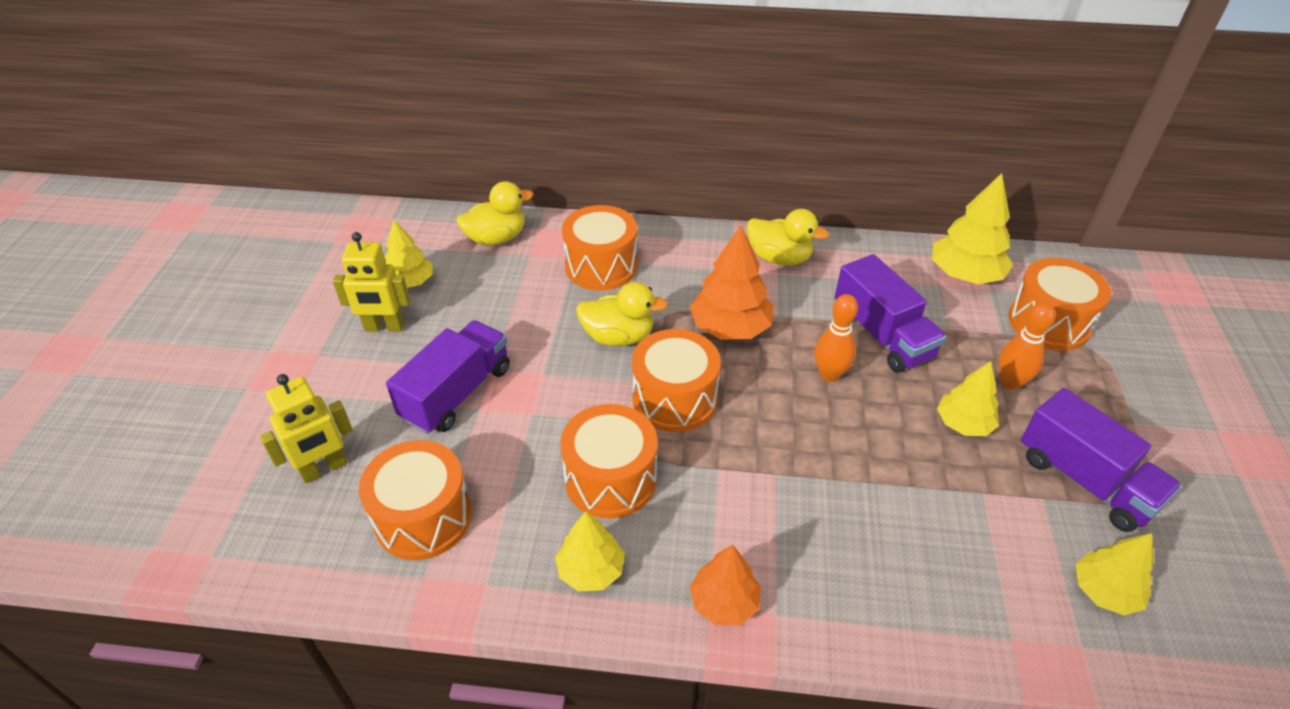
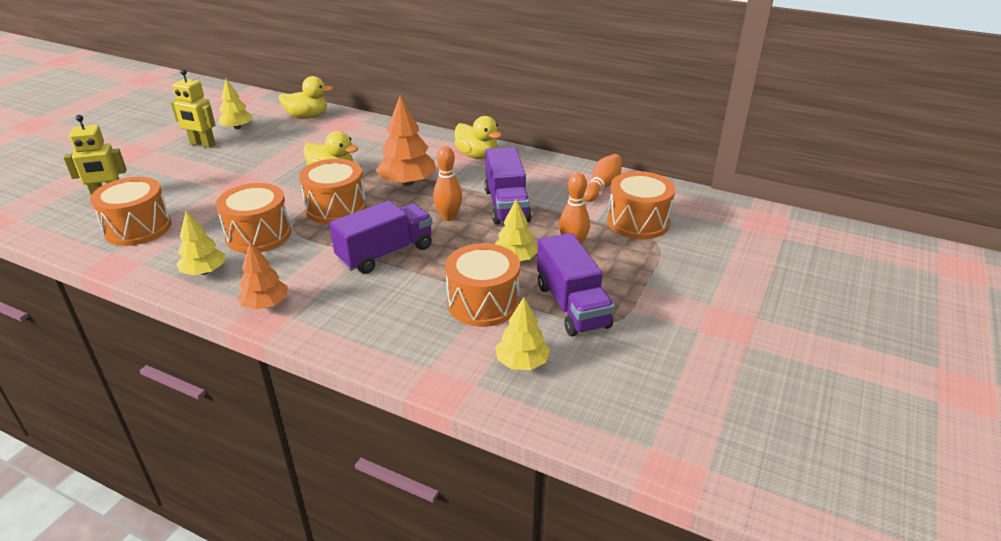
camera: 20 degrees right, 10 degrees down
purple truck [386,320,510,434] -> purple truck moved to [329,201,433,274]
orange drum [562,205,638,291] -> orange drum moved to [445,243,520,327]
yellow tree [932,173,1013,284] -> orange bowling pin [584,154,622,202]

